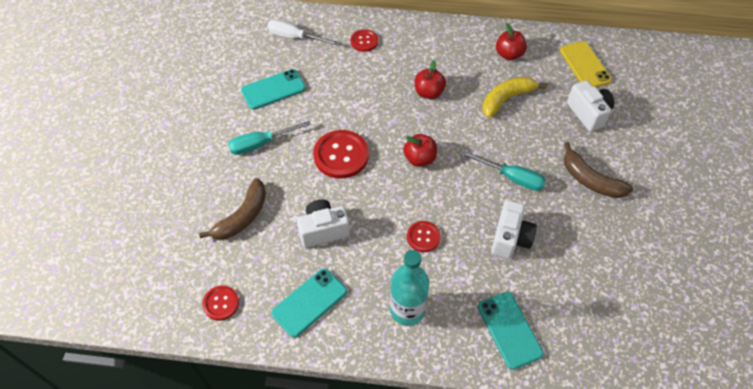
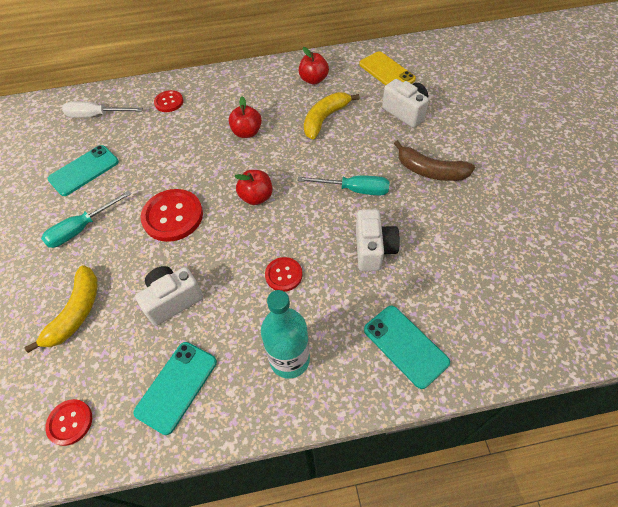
camera: 15 degrees left, 0 degrees up
brown banana [199,178,266,239] -> yellow banana [24,265,98,353]

